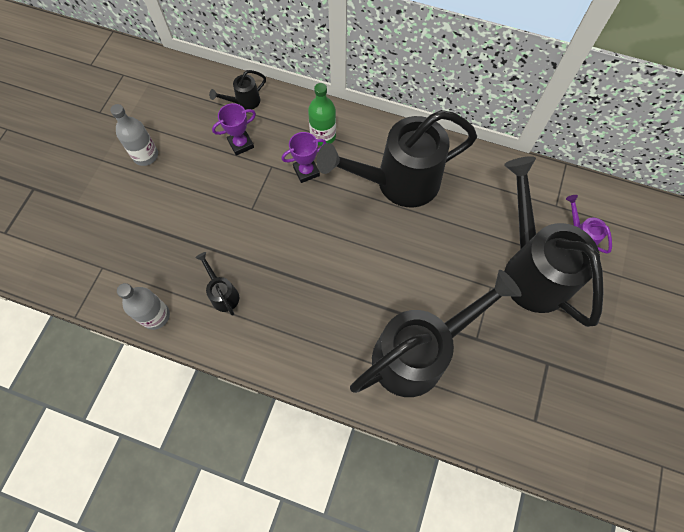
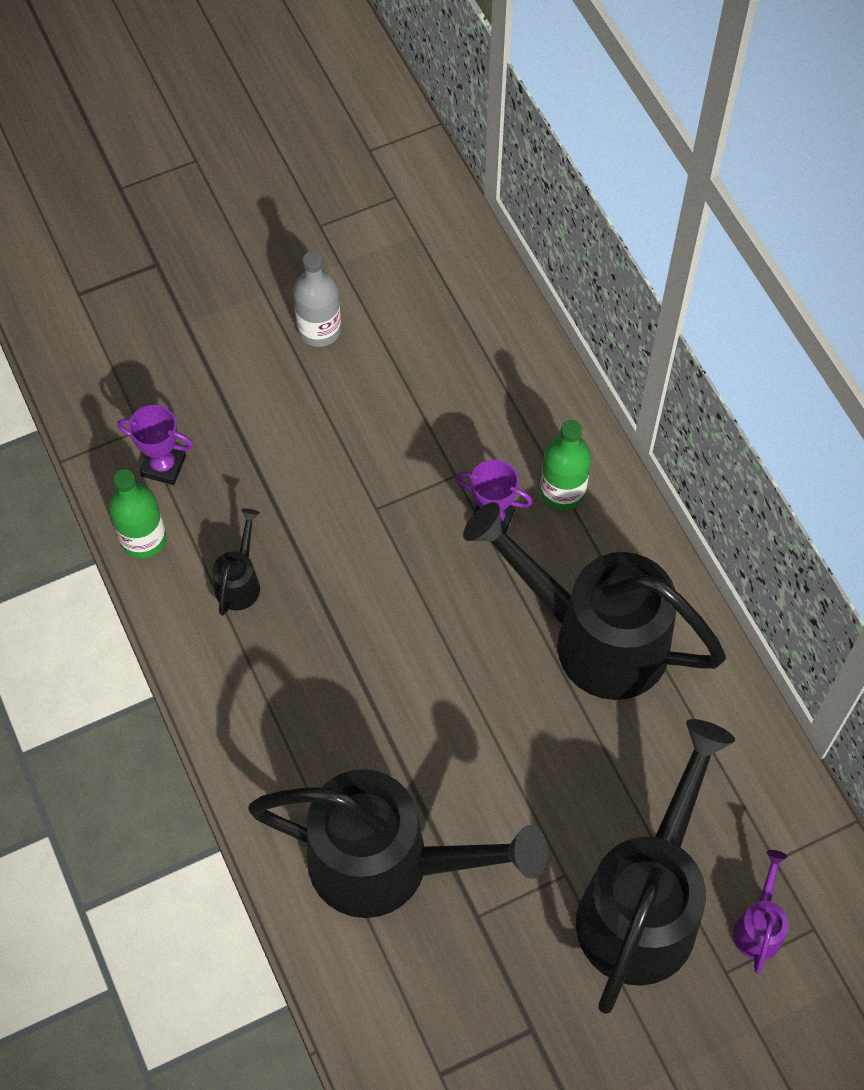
camera: 45 degrees right, 5 degrees down
grey bottle [117,283,170,330] -> green bottle [109,469,166,558]
black watering can [209,70,266,110] -> none
purple trophy [212,103,256,156] -> purple trophy moved to [117,405,193,485]

